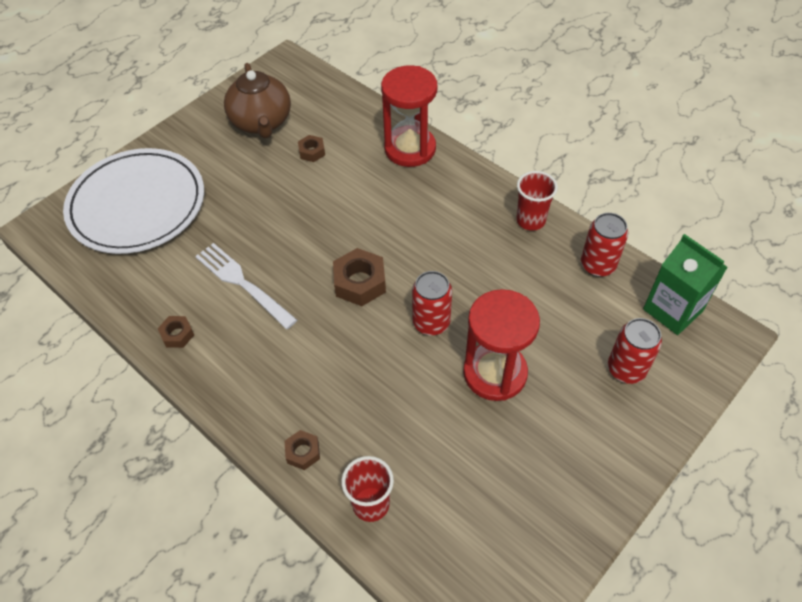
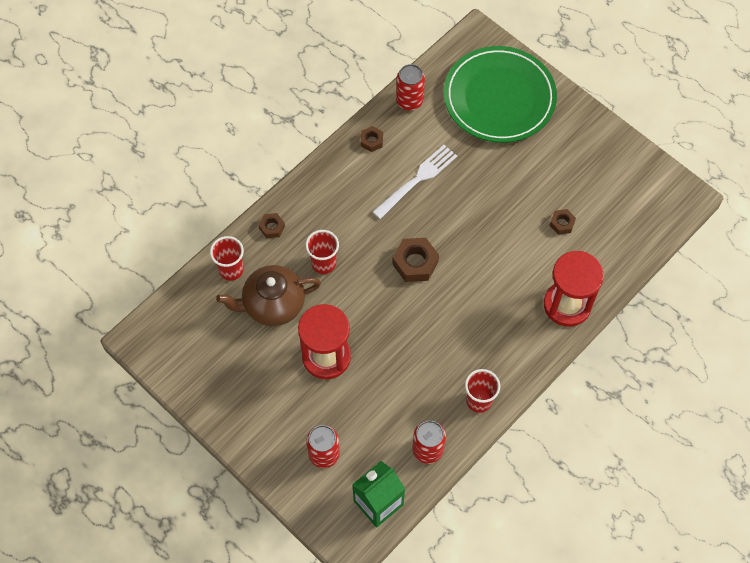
camera: 90 degrees right, 10 degrees up
white plate [63,148,204,254] -> green plate [444,46,557,143]
brown teapot [224,63,291,138] -> brown teapot moved to [216,265,321,326]
red can [412,271,452,335] -> red can moved to [396,64,425,110]
none -> red cup [305,230,339,274]

